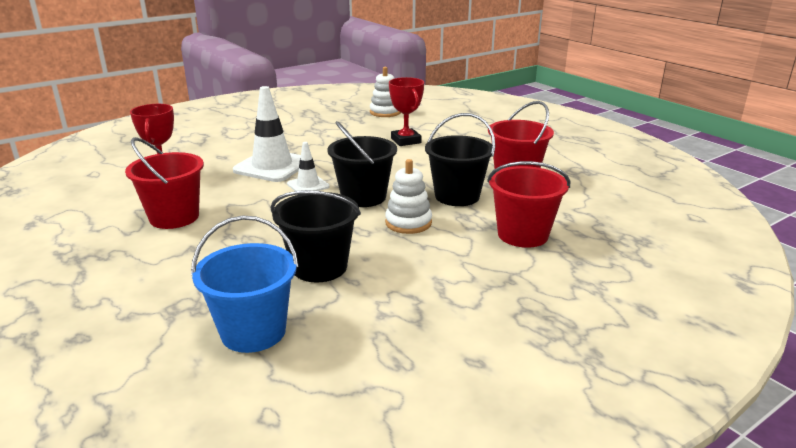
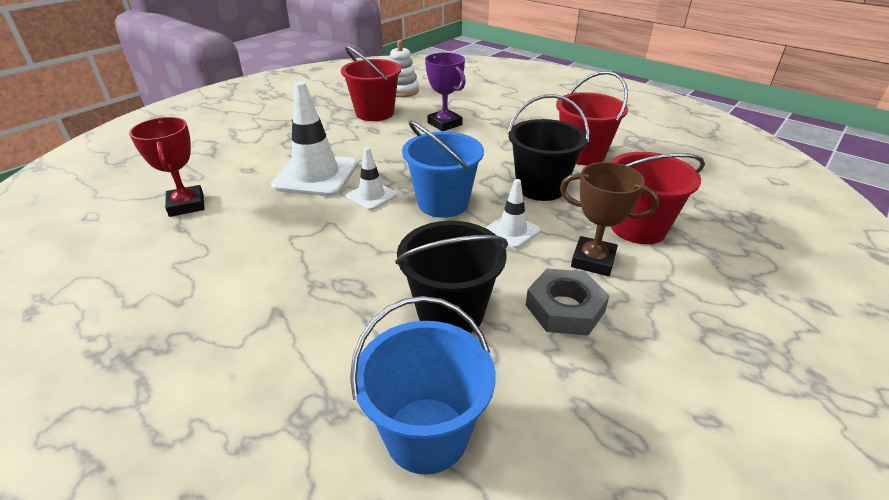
camera: 15 degrees left, 10 degrees up
red bucket [125,137,204,229] -> red bucket moved to [341,46,401,121]
black bucket [327,121,397,207] -> blue bucket [402,121,484,218]
white stacking toy [385,159,432,234] -> white traffic cone [486,179,540,248]
red trophy [389,77,424,146] -> purple trophy [425,52,466,131]
none -> grey nut [526,269,609,336]
none -> brown trophy [560,162,659,276]

